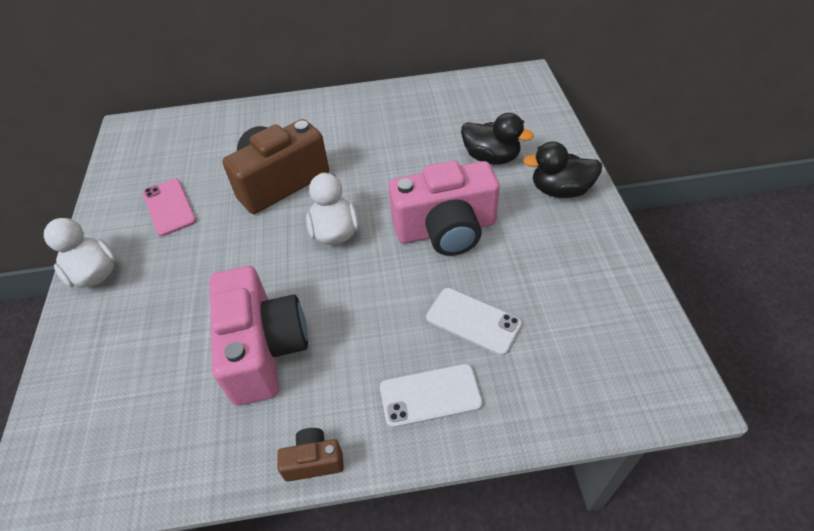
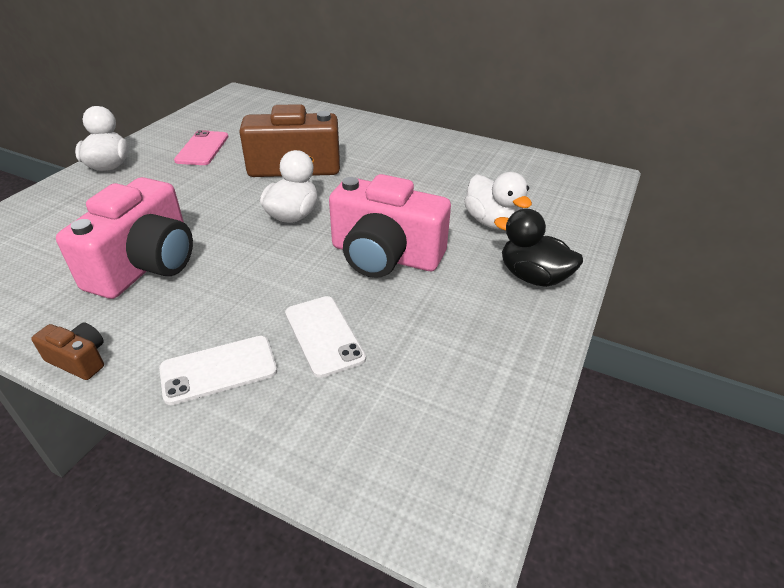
camera: 30 degrees right, 10 degrees down
white phone [380,364,483,428] -> white phone turned 45 degrees counterclockwise [159,336,277,405]
black duck [461,113,534,165] -> white duck [464,172,532,230]

